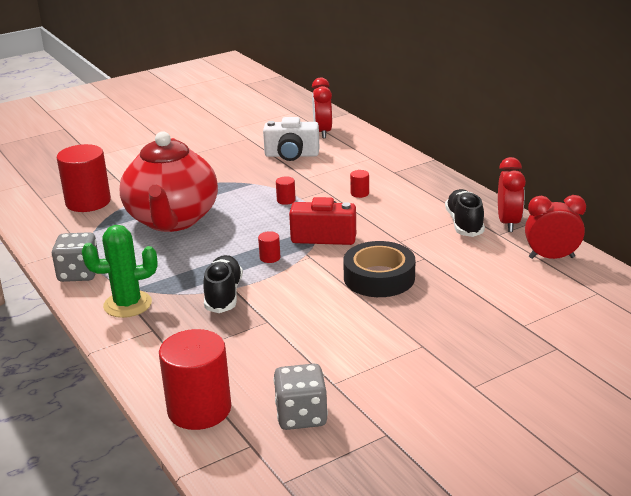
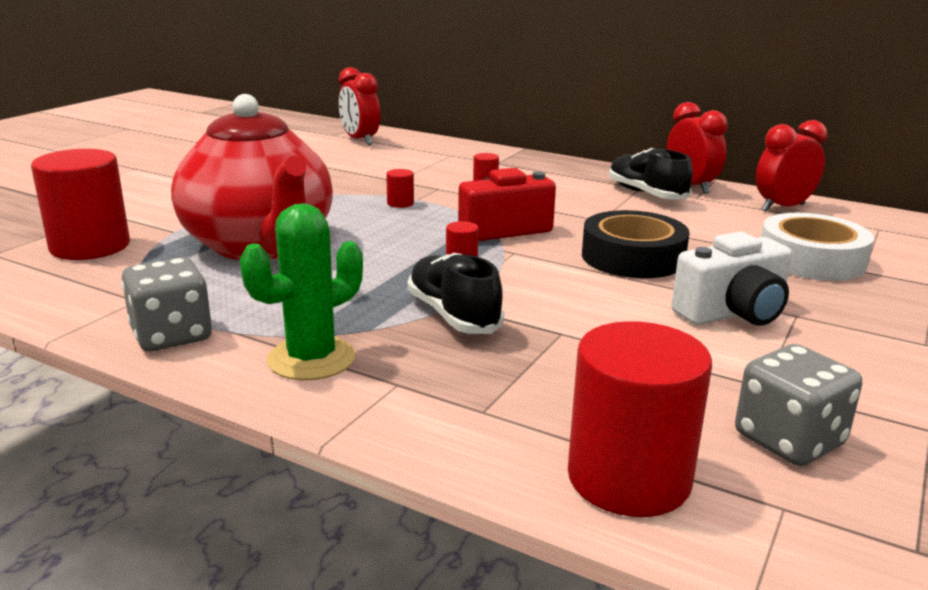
camera: 30 degrees left, 5 degrees down
white camera [263,117,320,161] -> white camera moved to [672,232,792,326]
none -> white tape [761,213,874,281]

